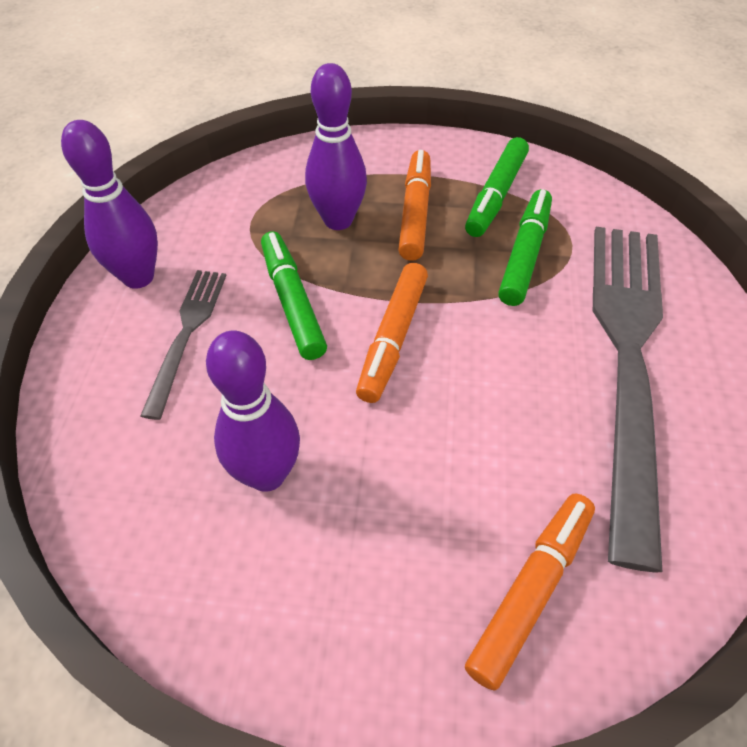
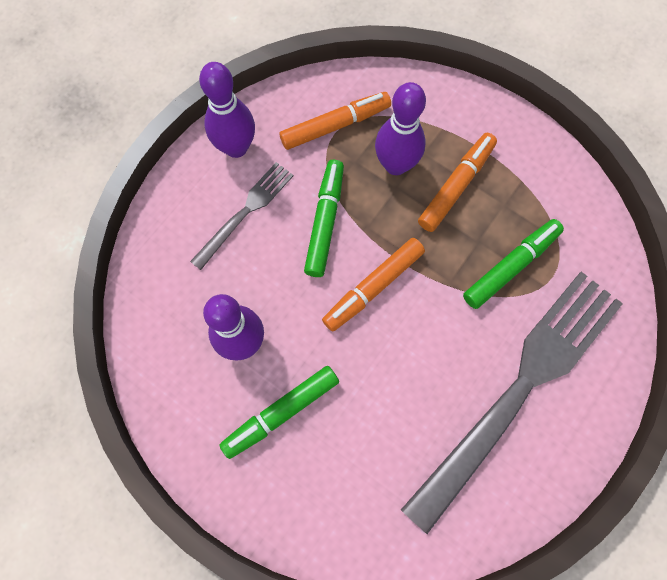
camera: 30 degrees right, 20 degrees up
green marker [465,137,529,237] -> green marker moved to [219,366,339,459]
orange marker [465,494,595,691] -> orange marker moved to [280,92,391,150]

